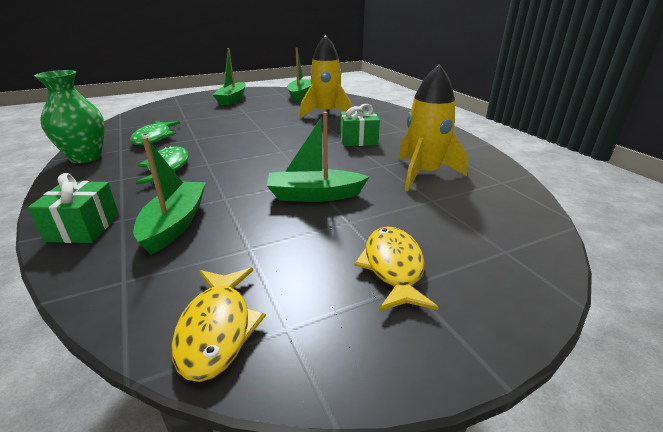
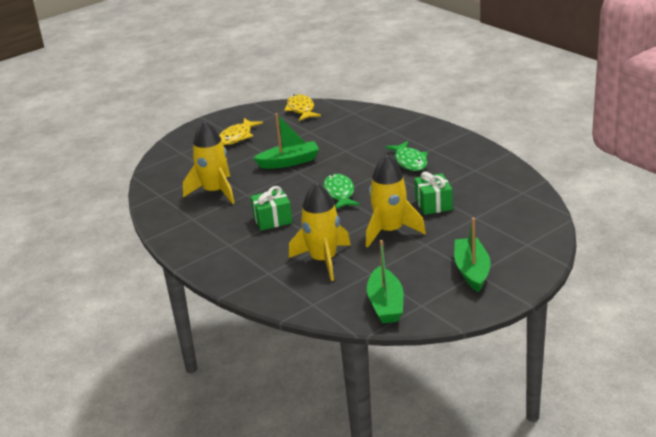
camera: 170 degrees right, 0 degrees up
green gift [28,173,119,243] -> green gift moved to [414,172,453,215]
green vase [35,70,105,163] -> none
green fish [130,121,180,146] -> green fish moved to [323,174,360,209]
green boat [133,137,206,255] -> none
yellow fish [354,226,439,311] -> yellow fish turned 45 degrees clockwise [219,118,263,145]
none -> yellow rocket [366,155,426,248]

